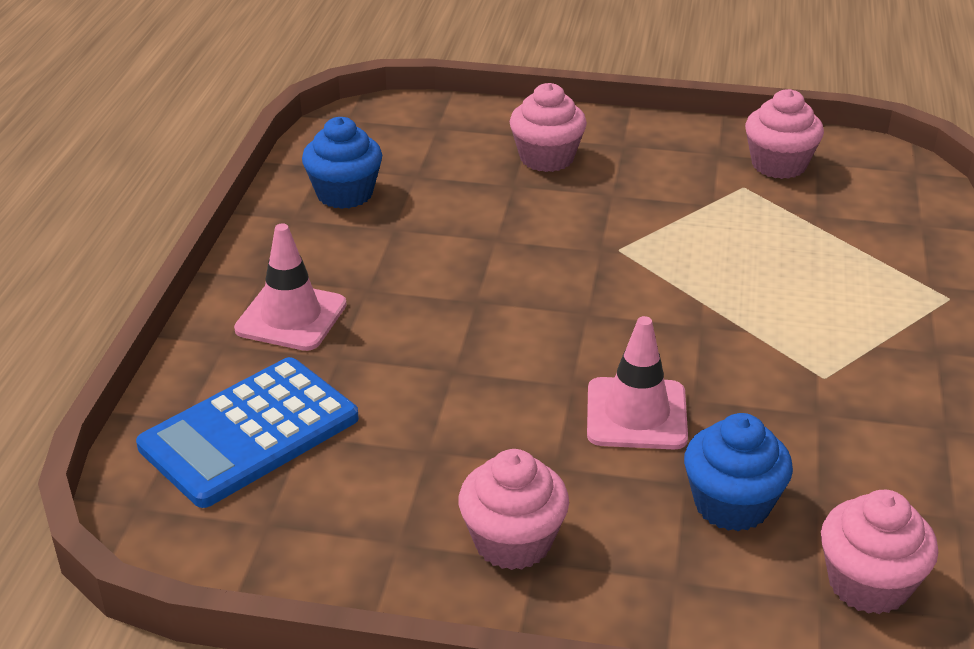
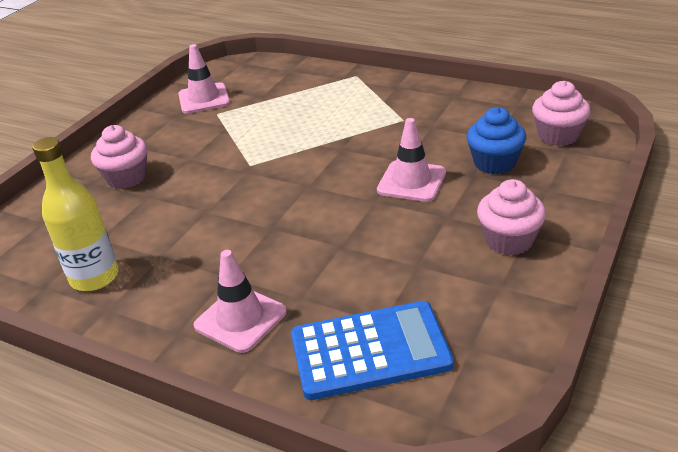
camera: 70 degrees left, 0 degrees up
blue calculator [136,357,359,508] -> blue calculator turned 75 degrees counterclockwise [291,301,454,400]
blue cupcake [302,117,382,209] -> yellow bottle [32,137,119,291]
pink cupcake [745,89,824,179] -> pink traffic cone [178,44,230,114]

